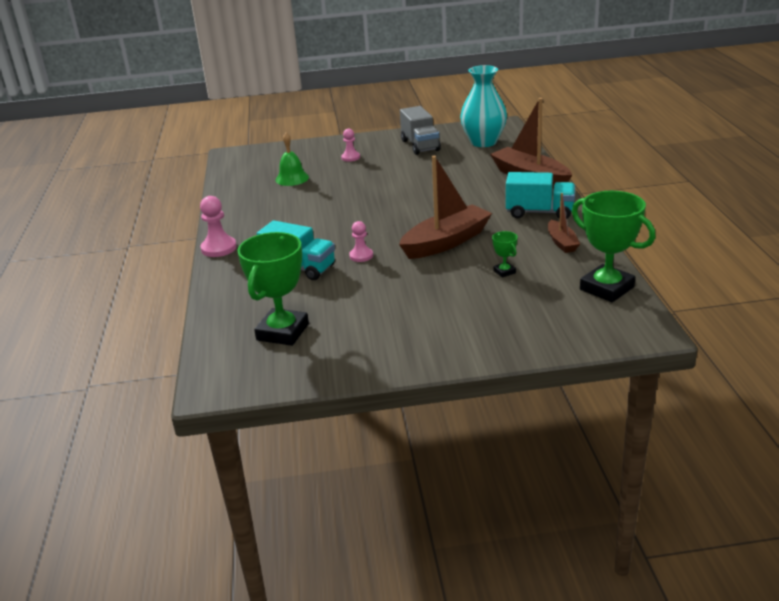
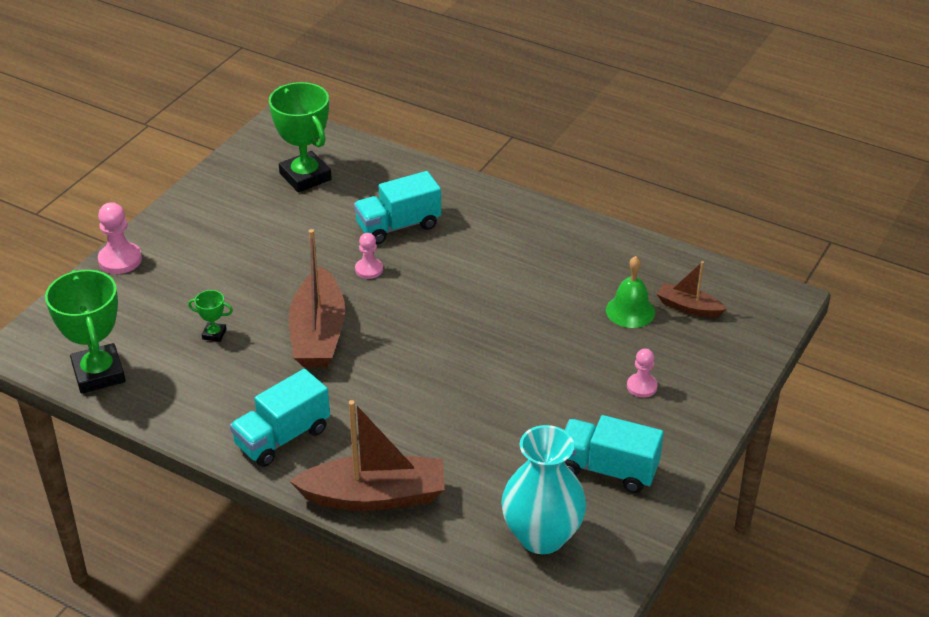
camera: 125 degrees right, 10 degrees up
pink pawn [200,196,237,257] -> pink pawn moved to [98,202,142,274]
grey truck [400,106,441,155] -> turquoise truck [564,415,664,493]
brown boat [548,193,580,253] -> brown boat moved to [657,261,727,317]
green trophy [572,191,656,302] -> green trophy turned 75 degrees clockwise [45,270,126,394]

